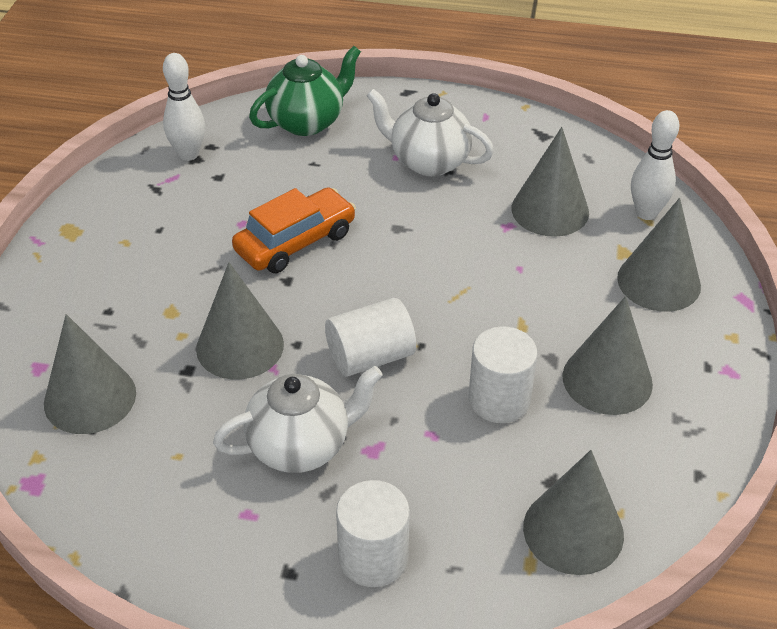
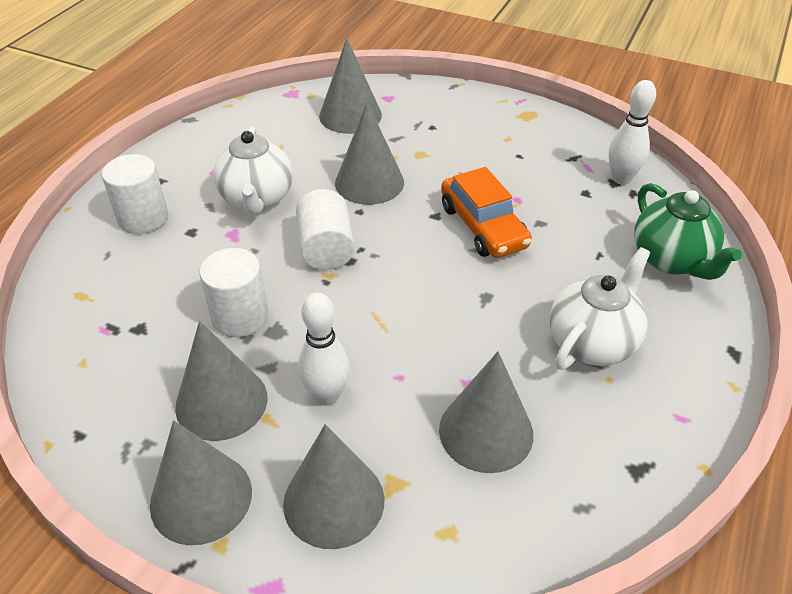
camera: 105 degrees right, 0 degrees up
grey cone [523,450,624,575] -> grey cone moved to [150,420,252,545]
white bowling pin [631,110,679,220] -> white bowling pin moved to [298,292,350,406]

